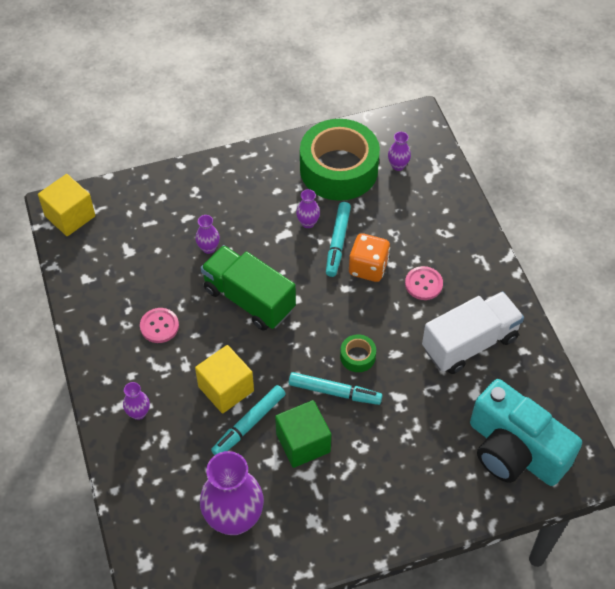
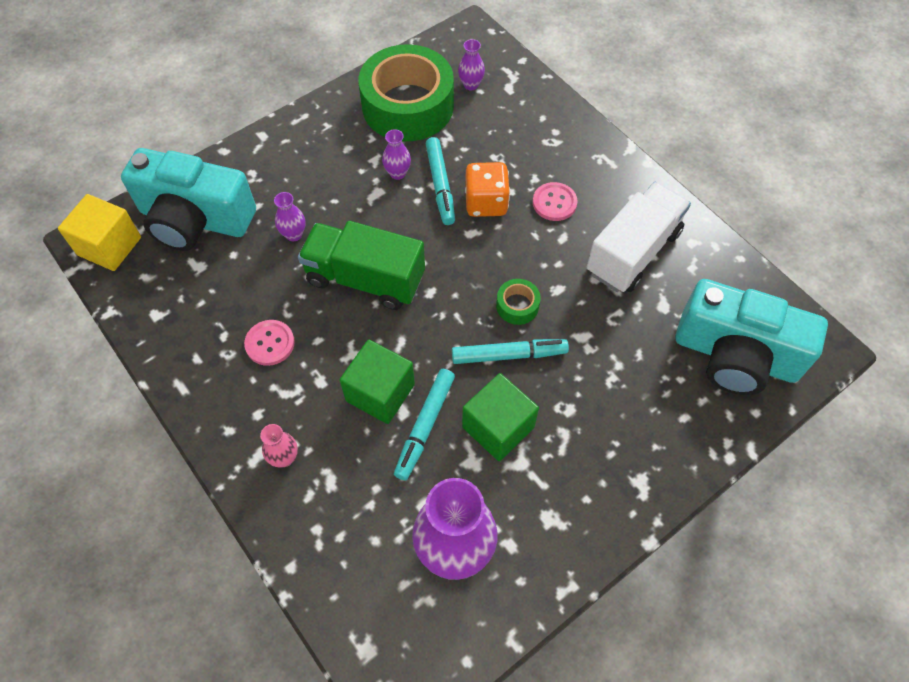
camera: 20 degrees left, 5 degrees up
purple vase [123,382,150,420] -> pink vase [260,424,298,468]
yellow cube [195,345,254,413] -> green cube [340,340,415,424]
none -> turquoise camera [121,148,256,251]

